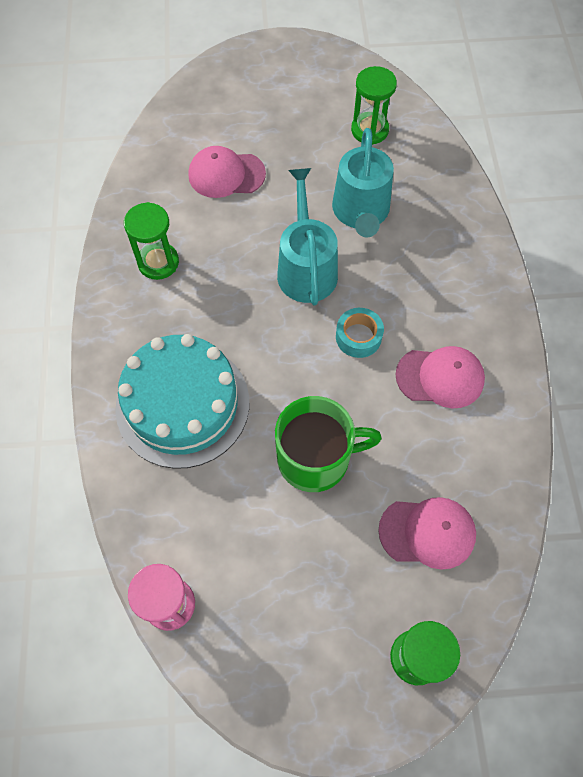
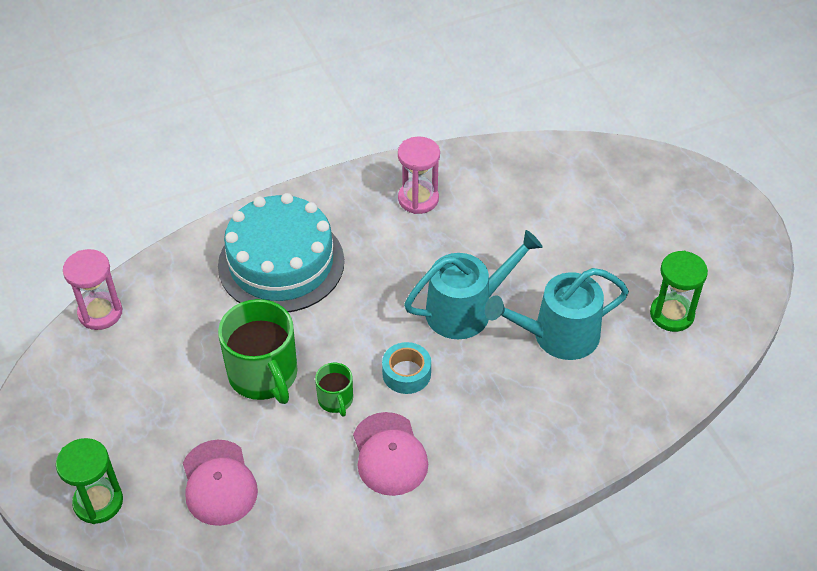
camera: 70 degrees right, 15 degrees down
green hourglass [124,202,179,280] -> pink hourglass [398,137,440,214]
pink cap [189,146,266,198] -> none
none -> green mug [315,363,353,417]

